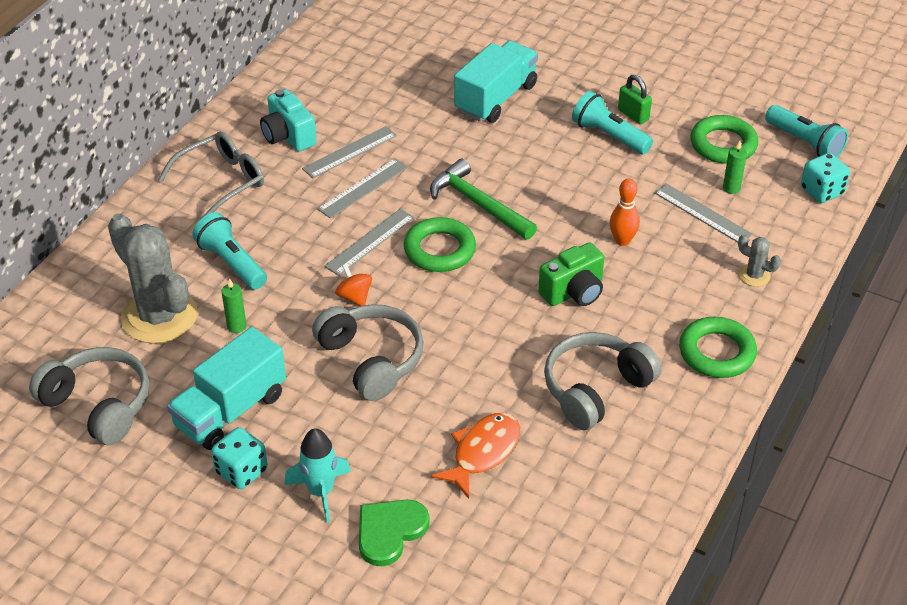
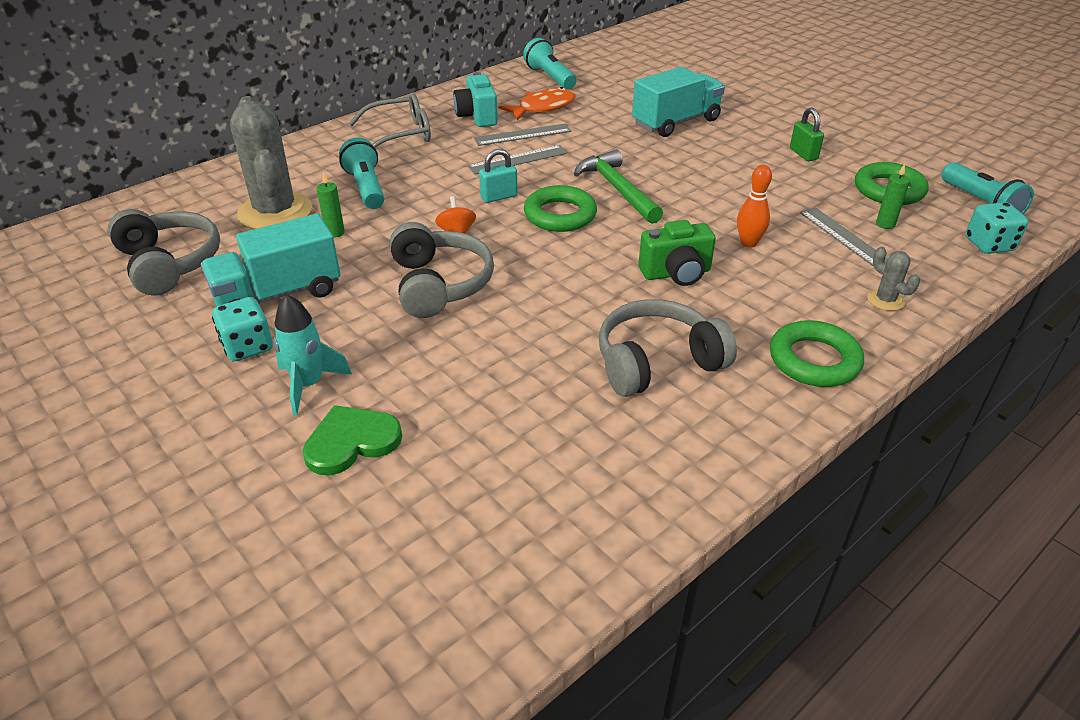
camera: 20 degrees right, 5 degrees down
grey ruler [324,209,414,276] -> turquoise padlock [479,149,518,203]
orange fish [431,413,520,499] -> orange fish moved to [498,87,576,120]
turquoise flashlight [572,91,653,154] -> turquoise flashlight moved to [523,38,576,89]

